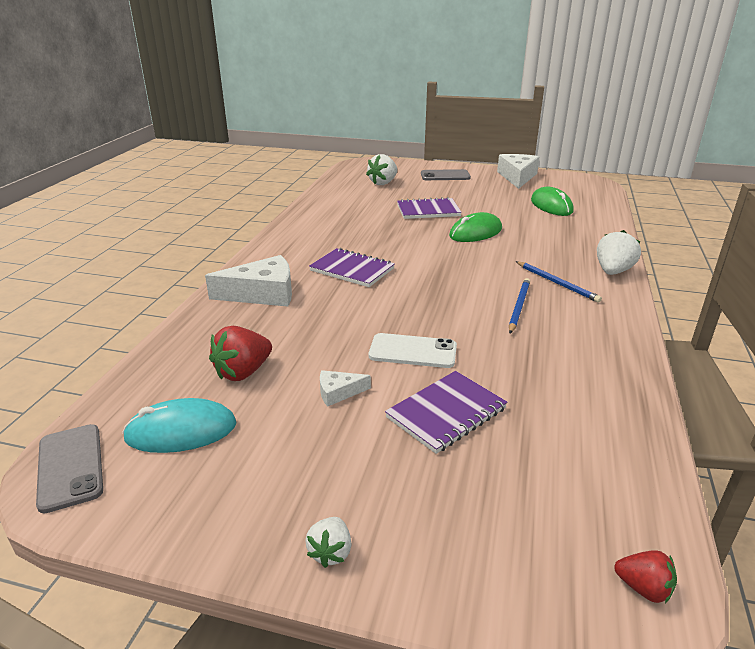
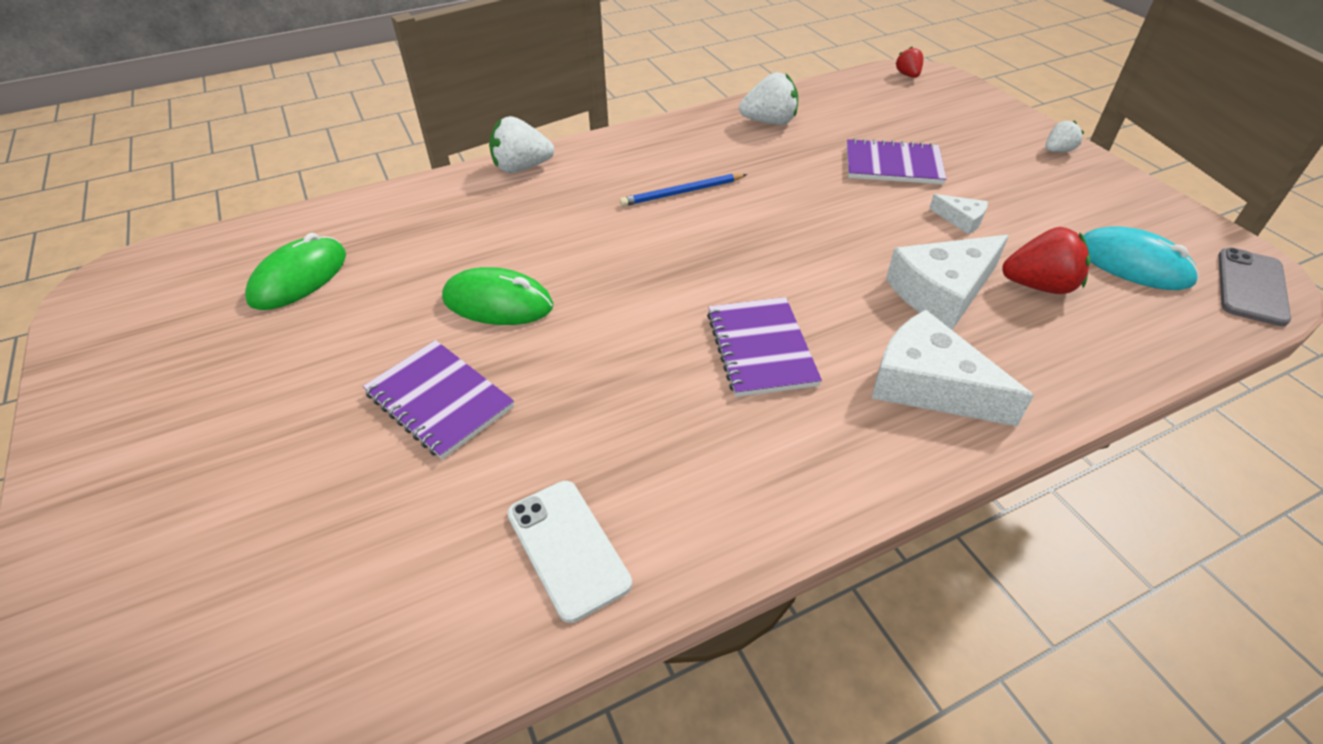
camera: 130 degrees left, 15 degrees up
white strawberry [366,154,397,185] -> white strawberry moved to [739,72,798,125]
white phone [369,333,457,368] -> white phone moved to [507,481,632,623]
grey phone [421,169,471,180] -> none
white cheese [497,154,539,189] -> white cheese moved to [886,235,1009,330]
blue pencil [516,261,602,303] -> none

